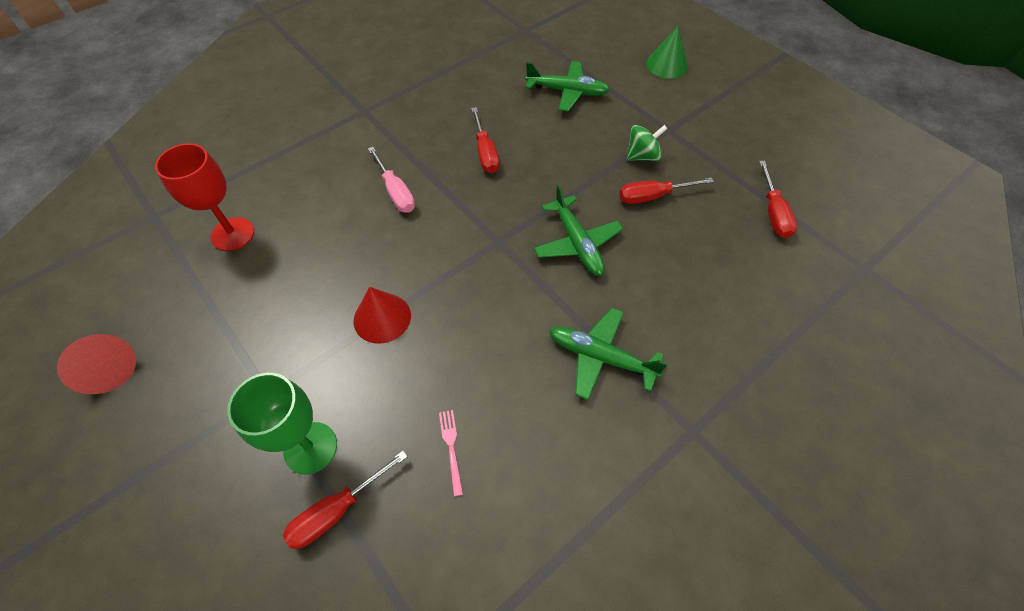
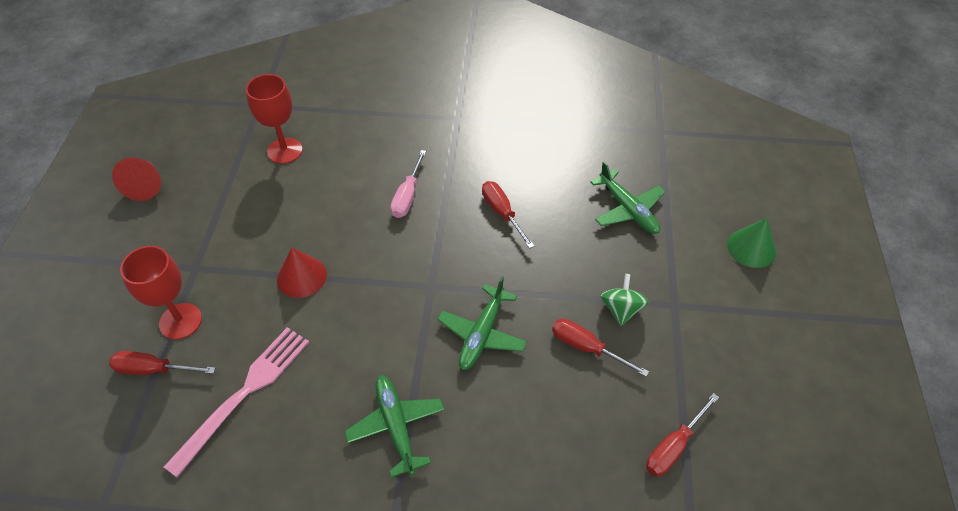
camera: 45 degrees right, 5 degrees down
green goblet [227,373,337,475] -> red goblet [120,246,202,340]
pink fork [439,410,463,496] -> pink fork [164,327,309,478], size x2.45
red screwdriver [471,107,500,173] -> red screwdriver turned 120 degrees clockwise [482,181,534,249]
green spinning top [626,125,668,161] -> green spinning top turned 105 degrees counterclockwise [601,274,649,326]

